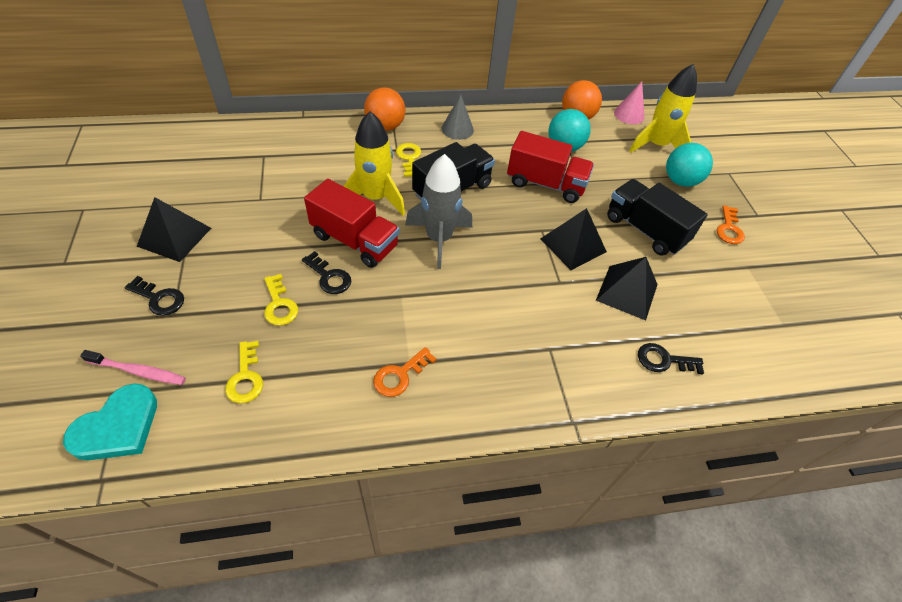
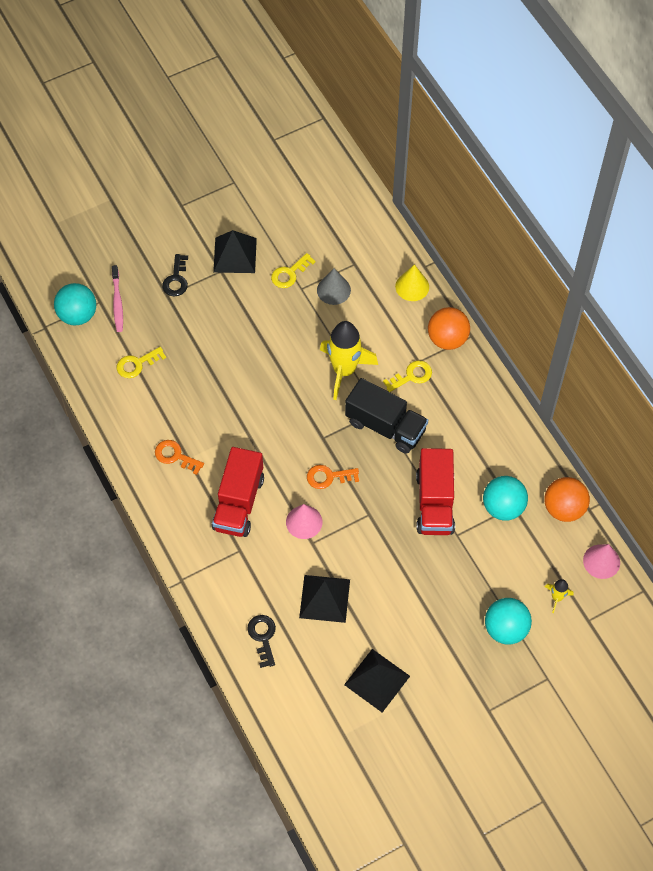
camera: 75 degrees right, 10 degrees up
turquoise heart [63,383,157,460] -> turquoise ball [54,283,96,325]
yellow key [264,274,298,326] -> yellow key moved to [271,253,316,288]
black key [302,251,351,294] -> none
red truck [304,179,400,268] -> red truck moved to [212,447,264,537]
grey rocket [405,154,472,269] -> none
grey cone [442,94,474,140] -> grey cone moved to [317,268,351,305]
black pyramid [541,208,607,270] -> black pyramid moved to [344,649,410,713]
black truck [607,179,708,255] -> none
yellow rocket [629,64,697,153] -> yellow rocket [545,579,574,613], size x0.46
orange key [716,205,745,244] -> orange key moved to [307,465,359,489]
none -> pink cone [286,504,323,539]
none -> yellow cone [395,264,429,301]

